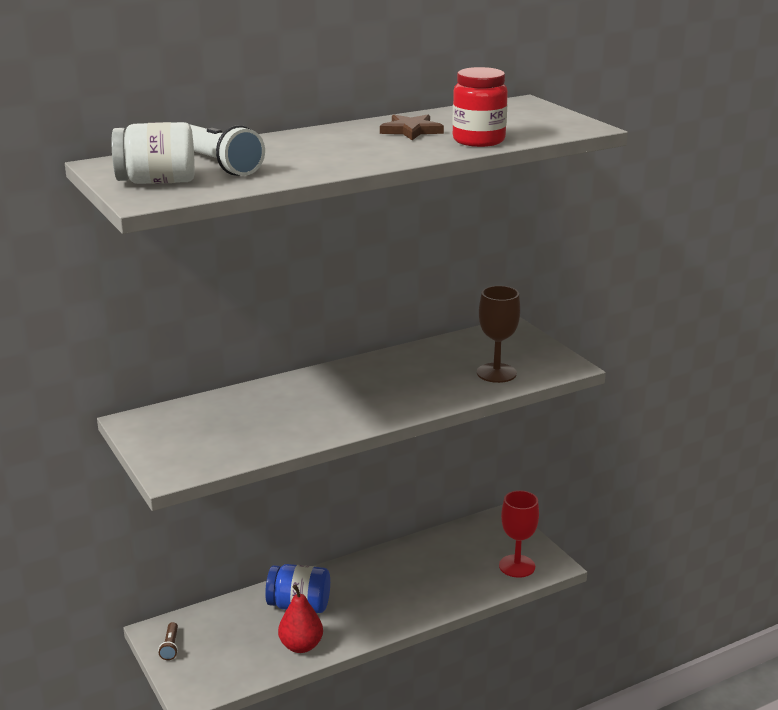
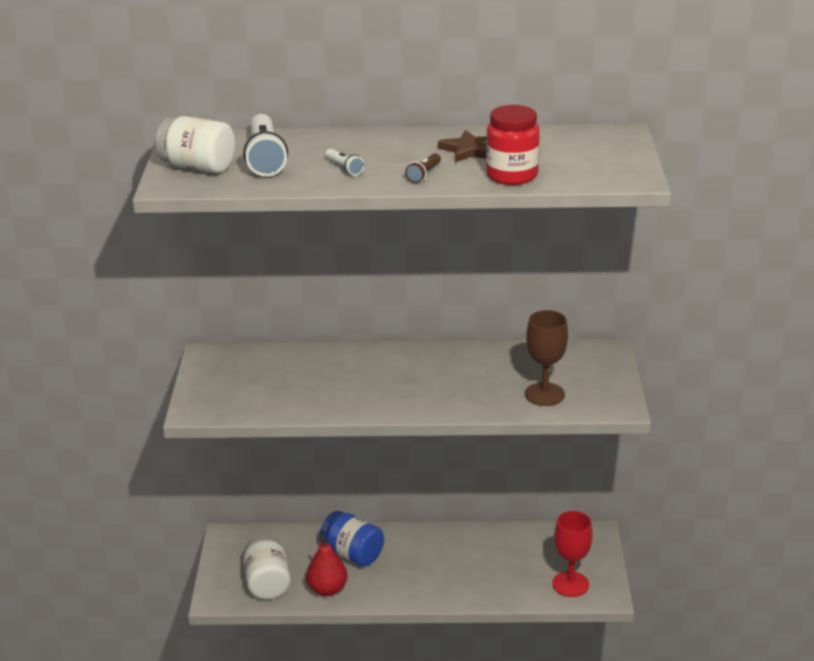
camera: 30 degrees right, 5 degrees up
brown flashlight [158,622,178,660] -> brown flashlight moved to [405,153,441,183]
none -> white jar [243,535,291,599]
none -> white flashlight [325,149,364,176]

